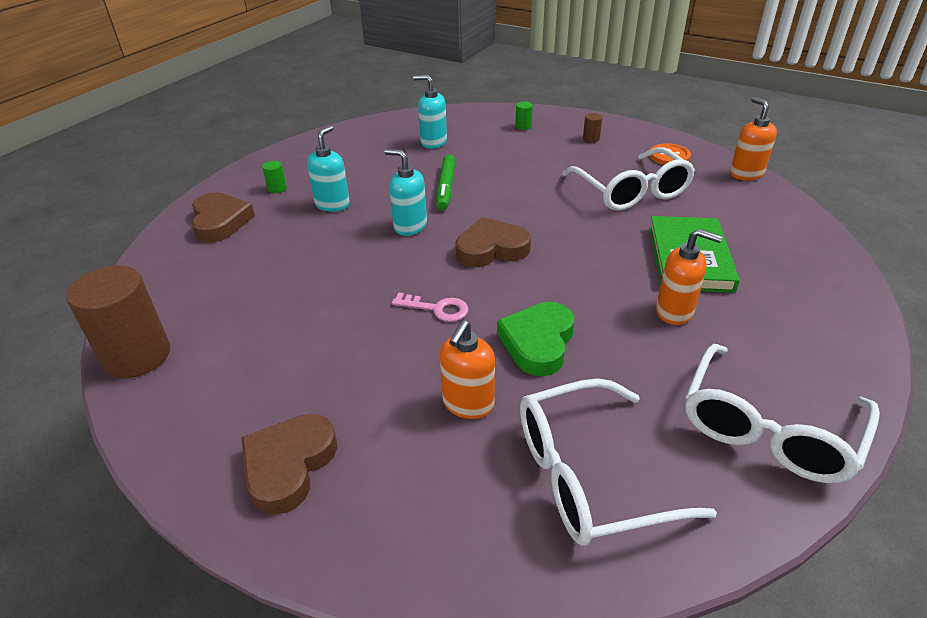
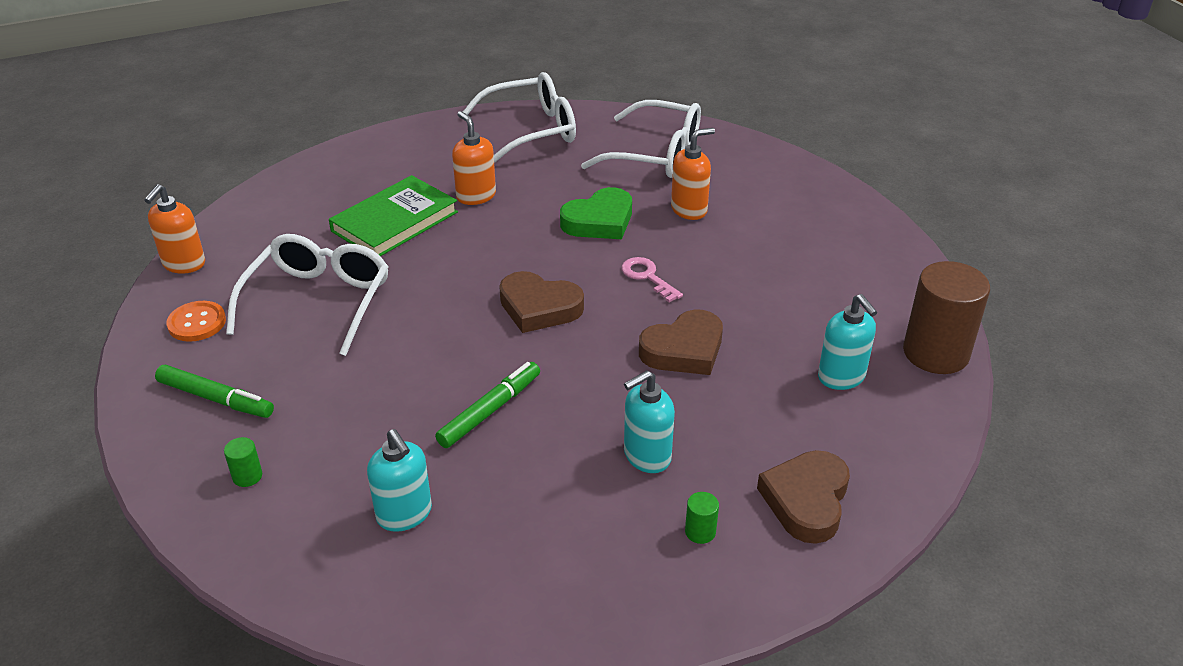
camera: 145 degrees left, 0 degrees up
brown heart [241,414,337,515] -> brown heart moved to [639,309,723,375]
turquoise soap dispenser [385,149,427,236] -> turquoise soap dispenser moved to [818,294,877,390]
brown cylinder [583,113,602,142] -> green marker [155,364,274,418]

